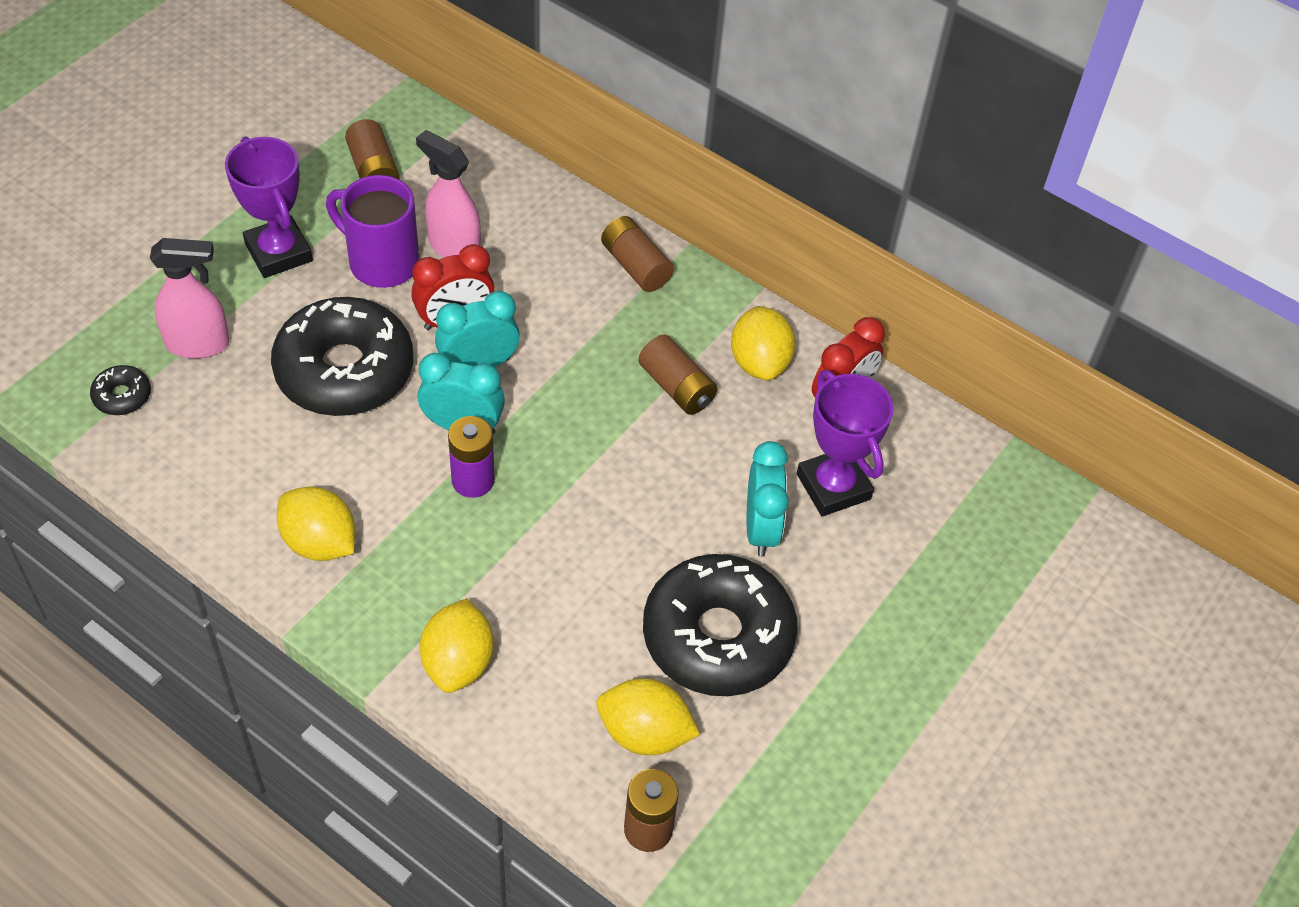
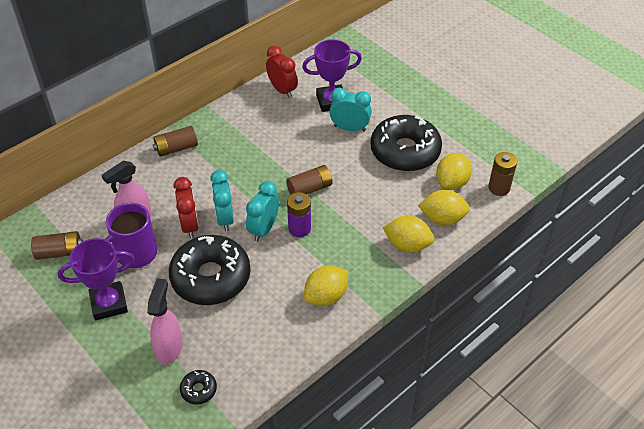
camera: 75 degrees left, 5 degrees down
brown battery [638,334,717,415] -> brown battery moved to [286,165,332,195]
yellow lemon [731,306,796,380] -> yellow lemon moved to [418,190,470,225]

